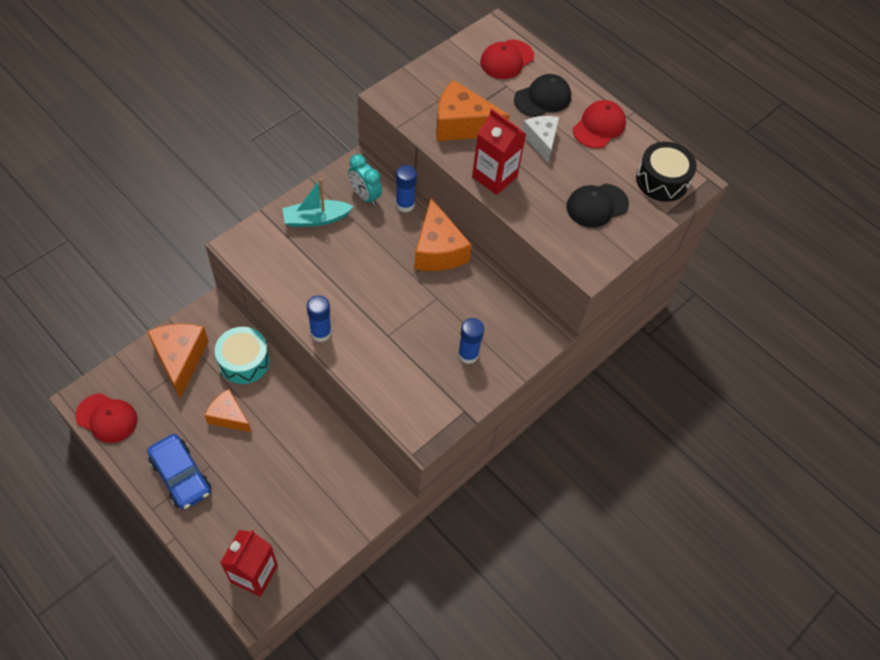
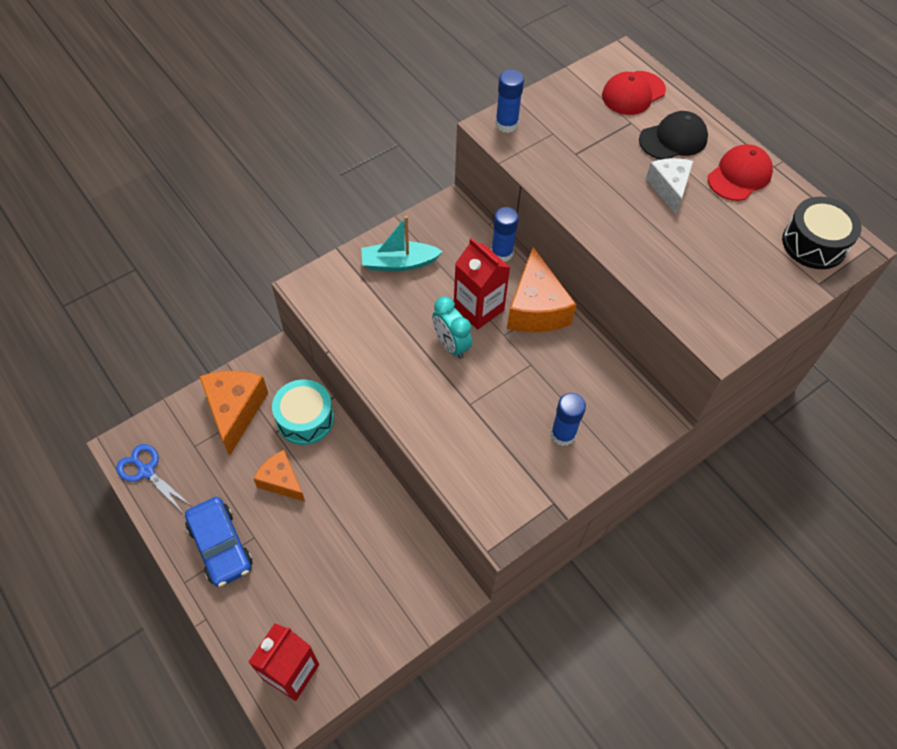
camera: 10 degrees right, 0 degrees up
red cap [75,393,138,443] -> blue scissors [116,444,190,512]
blue glue stick [307,295,332,342] -> blue glue stick moved to [495,70,524,133]
turquoise clock [348,154,382,206] -> turquoise clock moved to [432,296,472,359]
orange cheese [436,80,510,141] -> none
red carton [472,109,526,195] -> red carton moved to [454,238,510,330]
black cap [566,184,629,228] -> none

